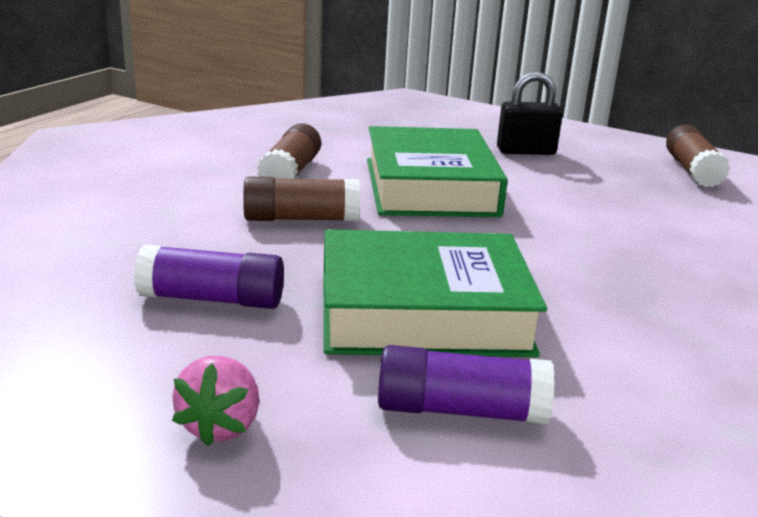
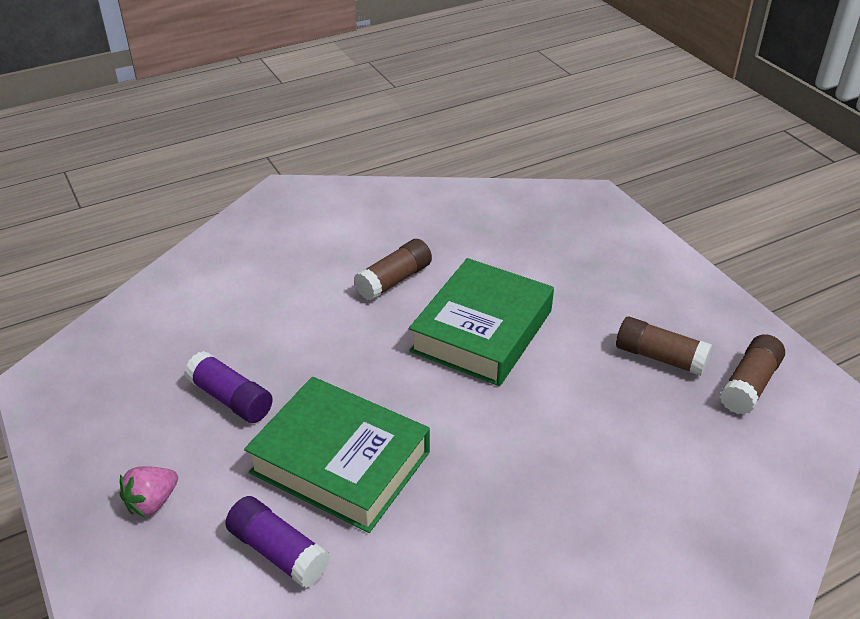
camera: 35 degrees right, 15 degrees up
brown glue stick [243,176,360,221] -> brown glue stick moved to [616,317,712,376]
black padlock [497,71,563,155] -> none

